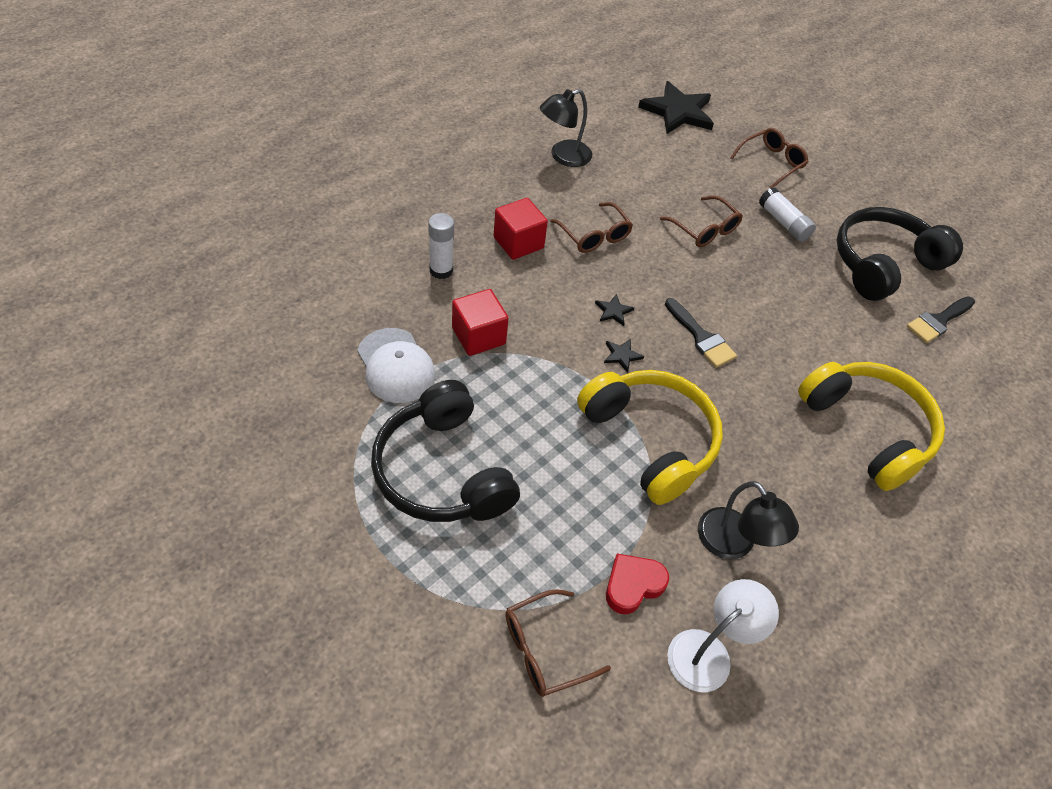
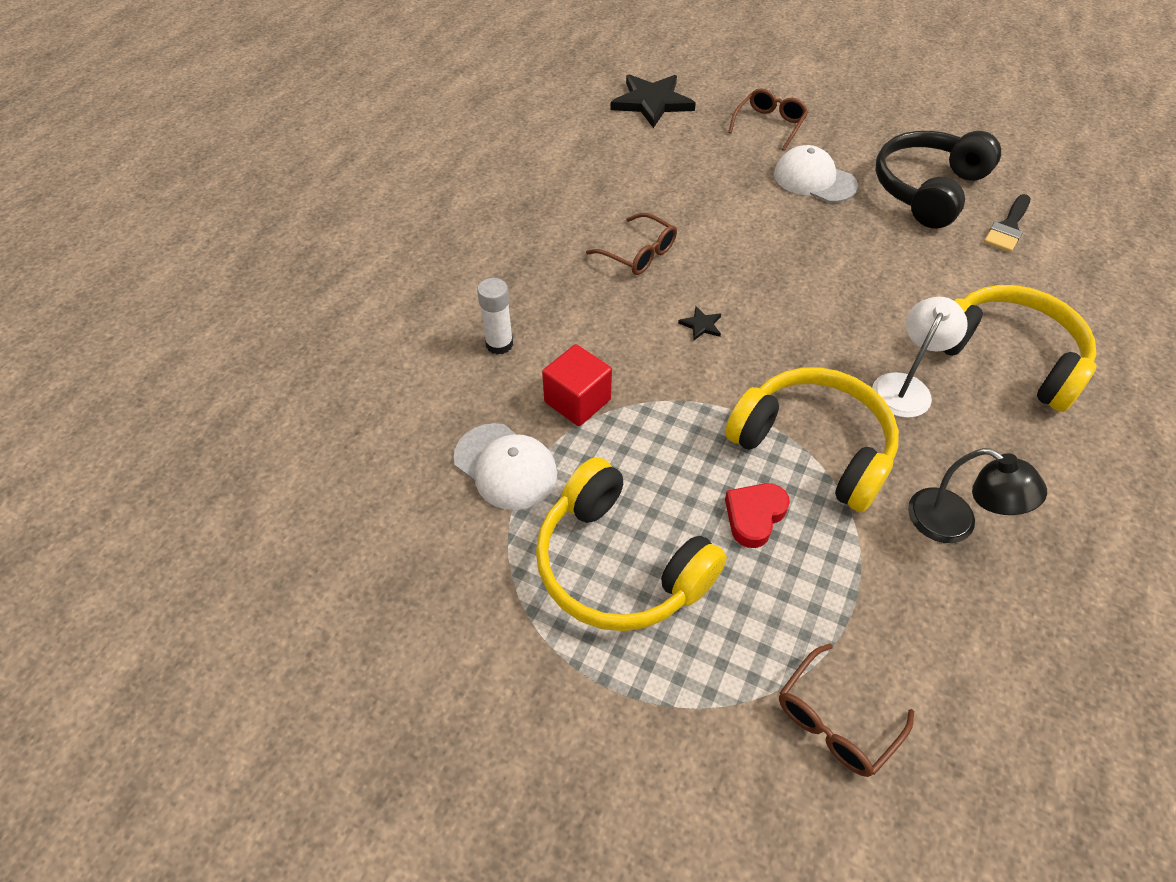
camera: 15 degrees left, 0 degrees up
black headphones [371,380,520,522] -> yellow headphones [536,457,727,631]
red cube [494,198,548,260] -> none
black lamp [540,89,592,167] -> none
black star [604,339,644,373] -> none
red heart [606,554,669,614] -> red heart moved to [725,483,790,548]
brown glasses [660,196,743,247] -> none
black brush [665,298,737,368] -> none
white lamp [667,579,779,692] -> white lamp moved to [872,297,968,418]
white glue stick [759,187,816,242] -> white cap [774,145,858,203]

